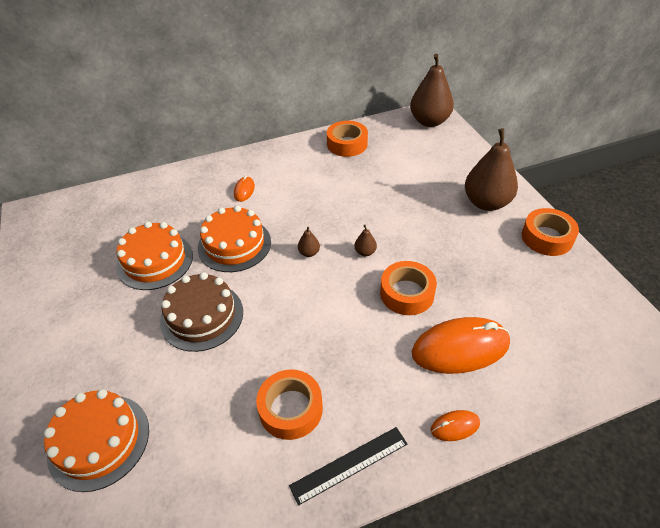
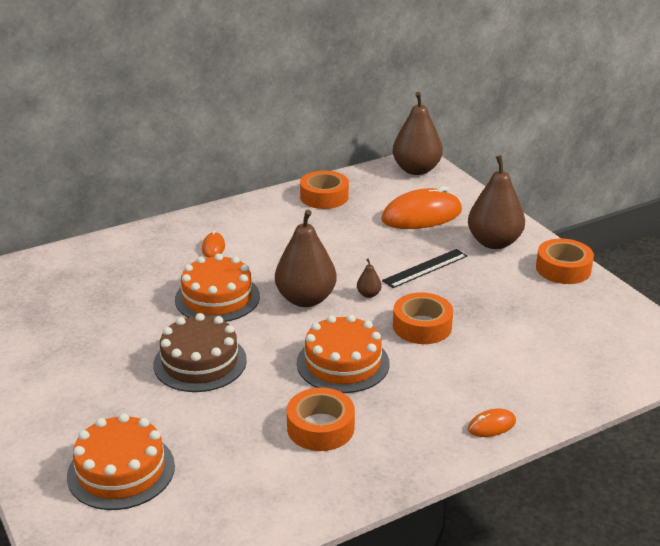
camera: 10 degrees left, 15 degrees down
orange cake [116,221,193,290] -> orange cake moved to [297,315,389,393]
black ruler [289,427,407,506] -> black ruler moved to [382,249,467,288]
brown pear [298,227,320,257] -> brown pear [275,210,337,307], size x2.44
orange mouse [412,317,510,374] -> orange mouse moved to [381,186,462,229]

